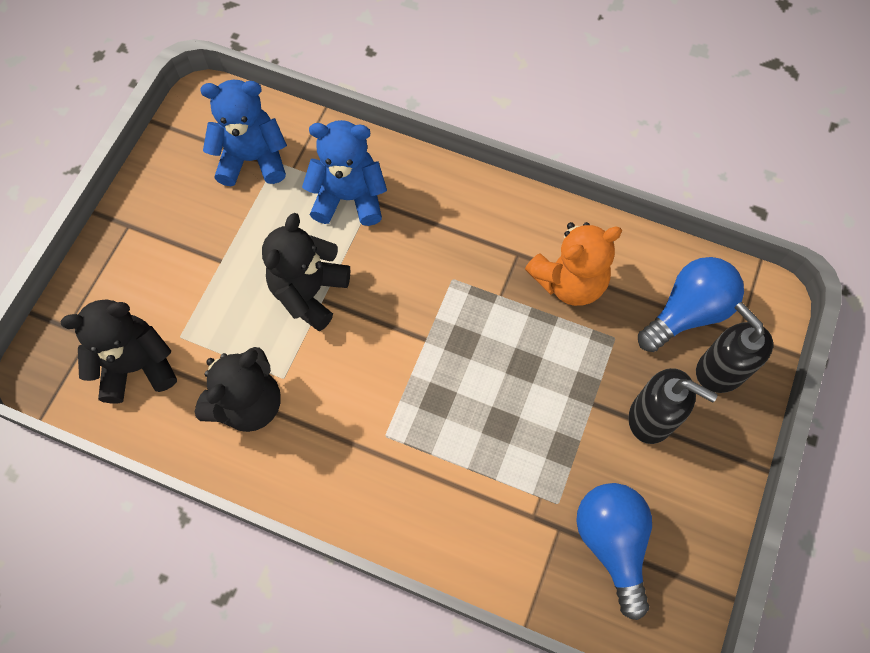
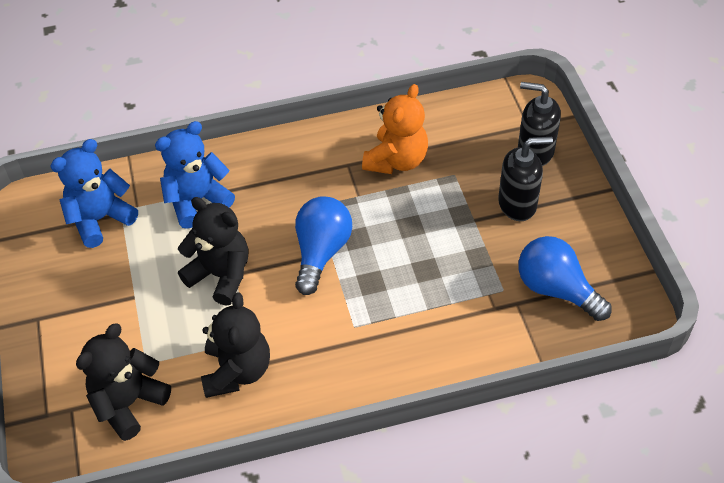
camera: 35 degrees left, 15 degrees down
black teddy bear [262,213,350,331] -> black teddy bear turned 135 degrees clockwise [178,197,248,306]
blue light bulb [638,257,744,352] -> blue light bulb moved to [295,196,352,295]

